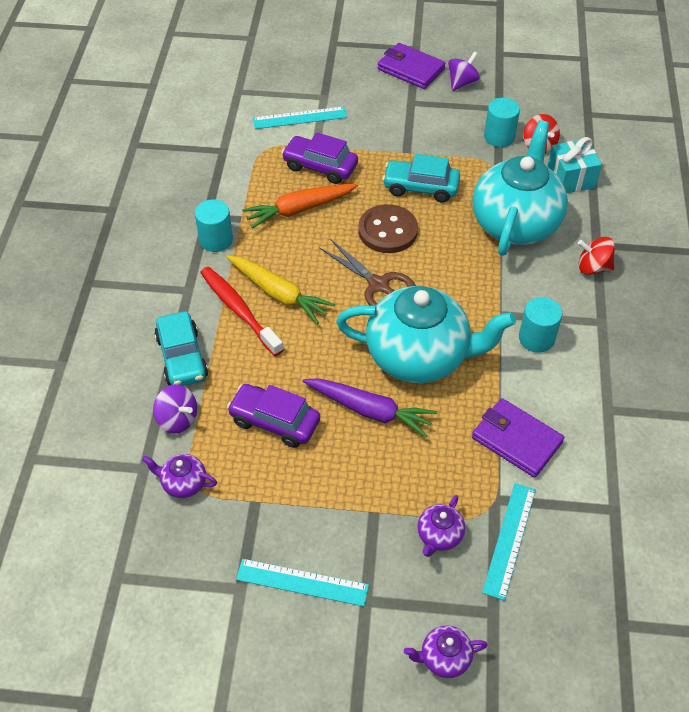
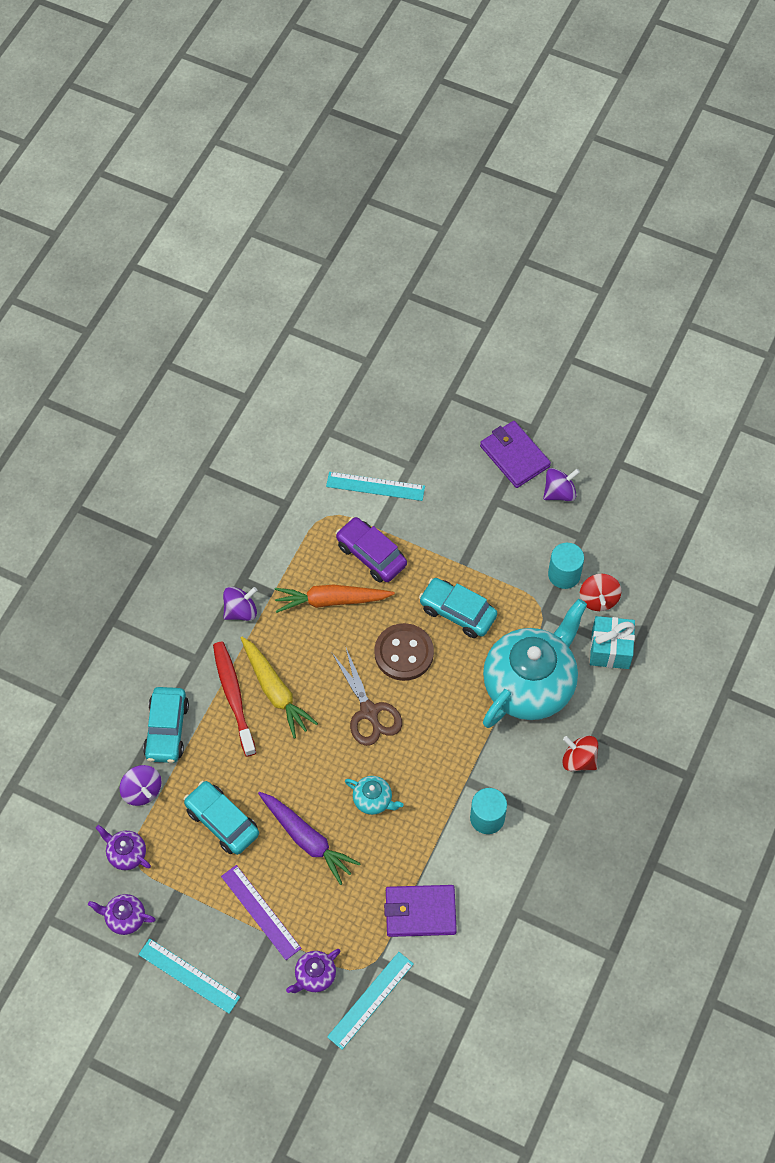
camera: 20 degrees right, 10 degrees up
turquoise cylinder [195,199,233,252] -> purple spinning top [223,587,257,621]
purple car [227,384,320,448] -> turquoise car [184,781,259,855]
turquoise teapot [336,286,516,383] -> turquoise teapot [345,776,404,815], size x0.41
purple teapot [404,626,488,678] -> purple teapot moved to [88,894,156,935]
purple wallet [472,398,564,478] -> purple wallet turned 60 degrees counterclockwise [384,885,457,937]
none -> purple ruler [221,865,301,960]

